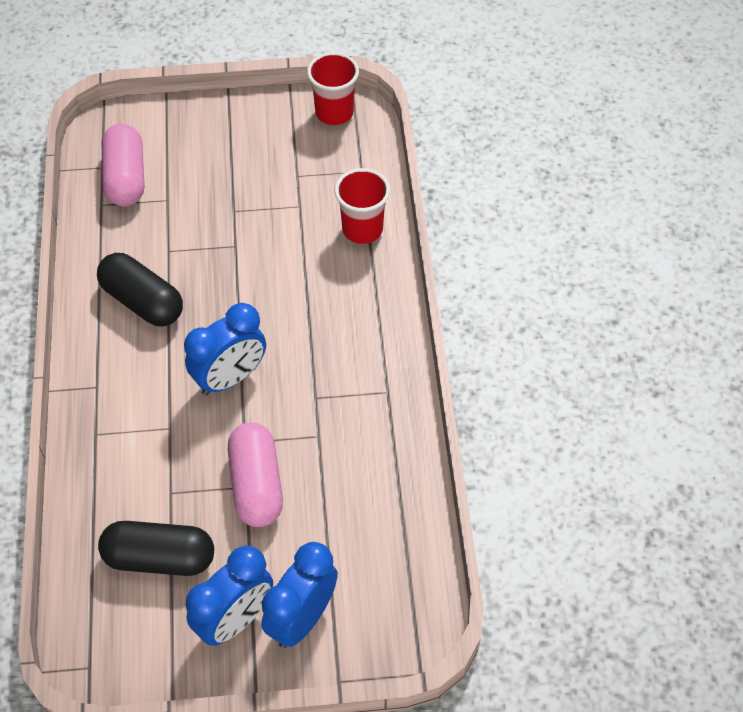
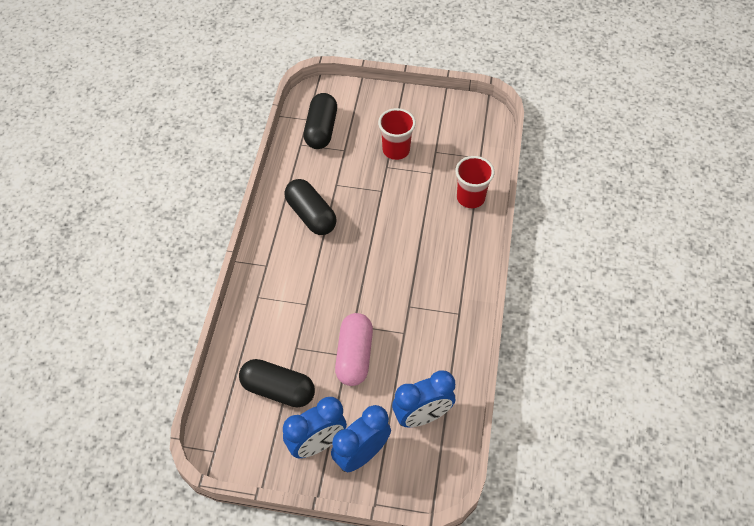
camera: 15 degrees right, 0 degrees up
pink capsule [102,124,144,207] -> black capsule [304,93,337,149]
blue clock [184,303,266,395] -> blue clock moved to [392,371,455,427]
red cup [307,52,359,125] -> red cup moved to [378,108,416,160]

